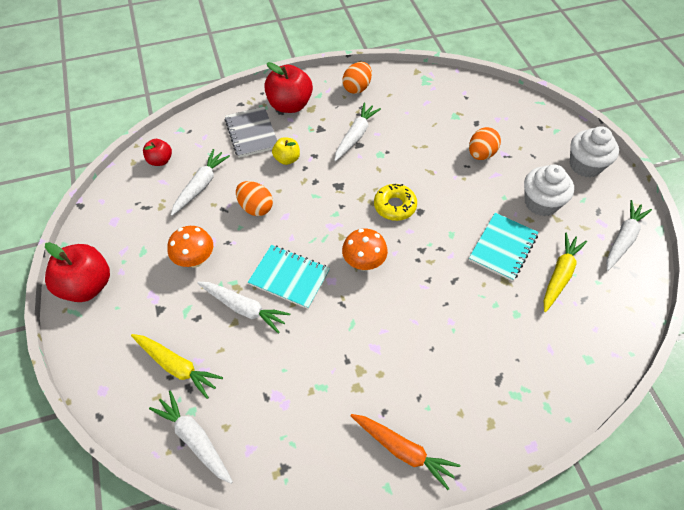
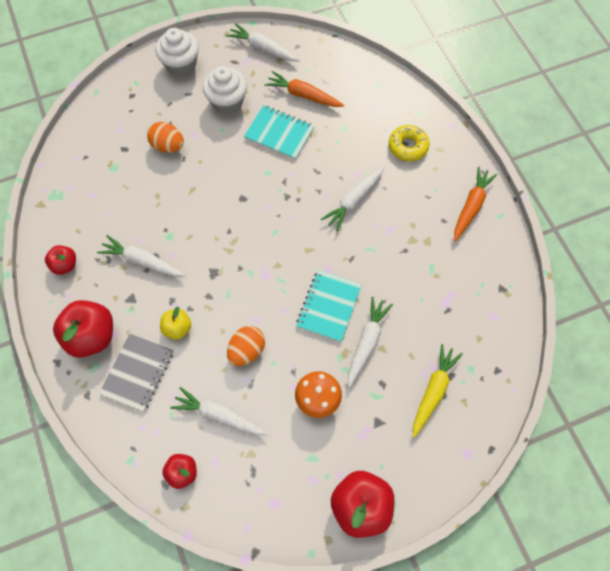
camera: 95 degrees left, 10 degrees up
white carrot [149,390,233,484] -> white carrot moved to [321,165,384,231]
grey notebook [225,107,277,158] -> grey notebook turned 45 degrees counterclockwise [99,334,173,412]
orange egg [342,62,372,94] -> red apple [45,245,76,275]
orange mushroom [342,229,388,271] -> none
yellow donut [374,184,417,221] -> yellow donut moved to [389,125,430,161]
yellow carrot [544,233,587,312] -> orange carrot [265,71,344,107]

